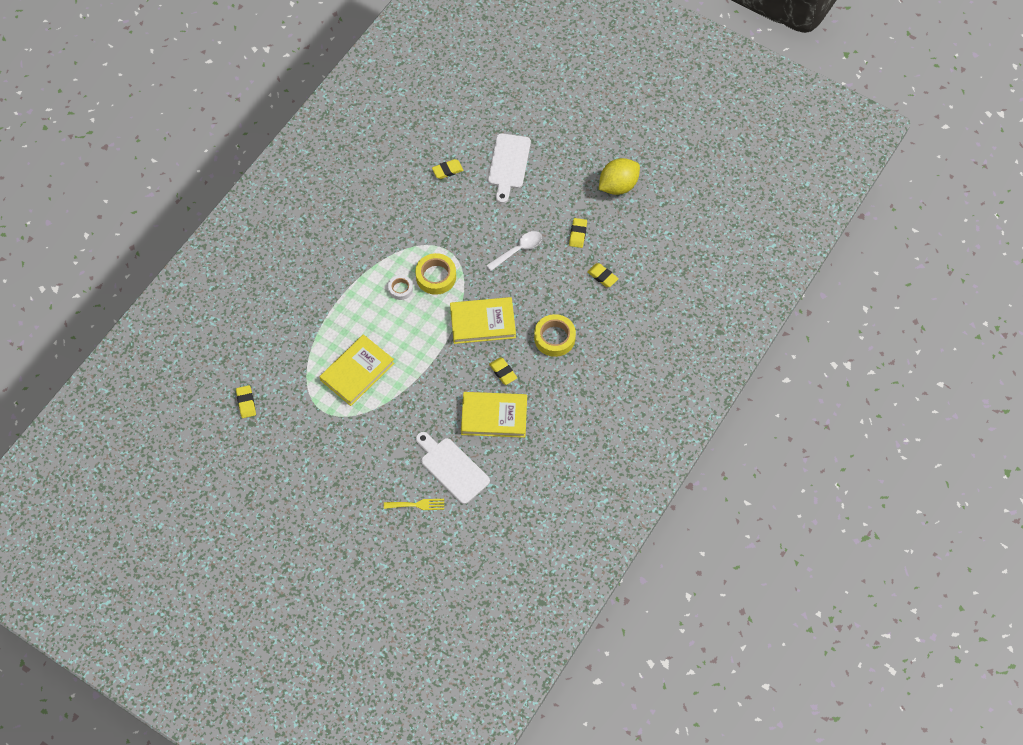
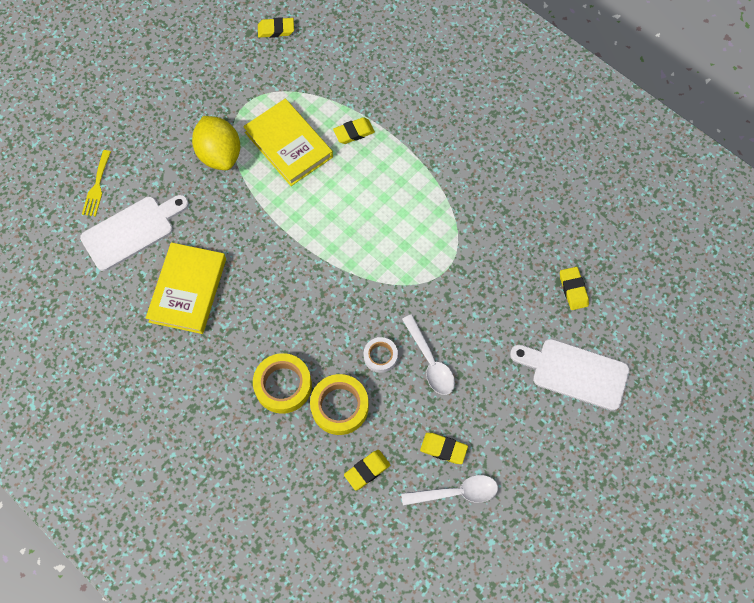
camera: 100 degrees right, 5 degrees up
white tape [388,275,413,300] -> white tape moved to [364,337,398,373]
yellow tape [415,253,456,295] -> yellow tape moved to [310,374,369,435]
yellow book [450,297,516,344] -> none
yellow eraser [489,357,517,385] -> yellow eraser moved to [333,117,375,144]
yellow lemon [599,158,640,195] -> yellow lemon moved to [192,116,240,170]
none -> white spoon [401,475,498,506]

